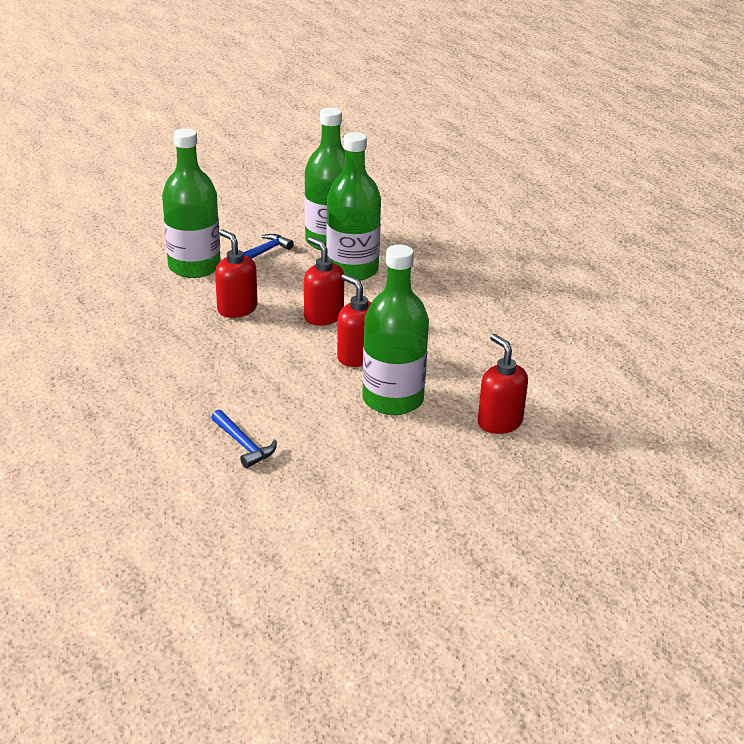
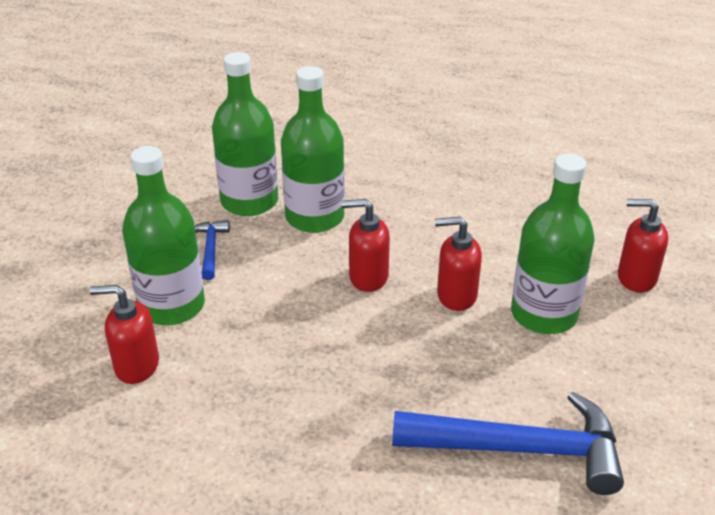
camera: 45 degrees left, 5 degrees up
blue hammer [211,410,277,468] -> blue hammer [392,392,624,495], size x2.16
red soap dispenser [215,229,258,318] -> red soap dispenser moved to [89,285,159,384]

